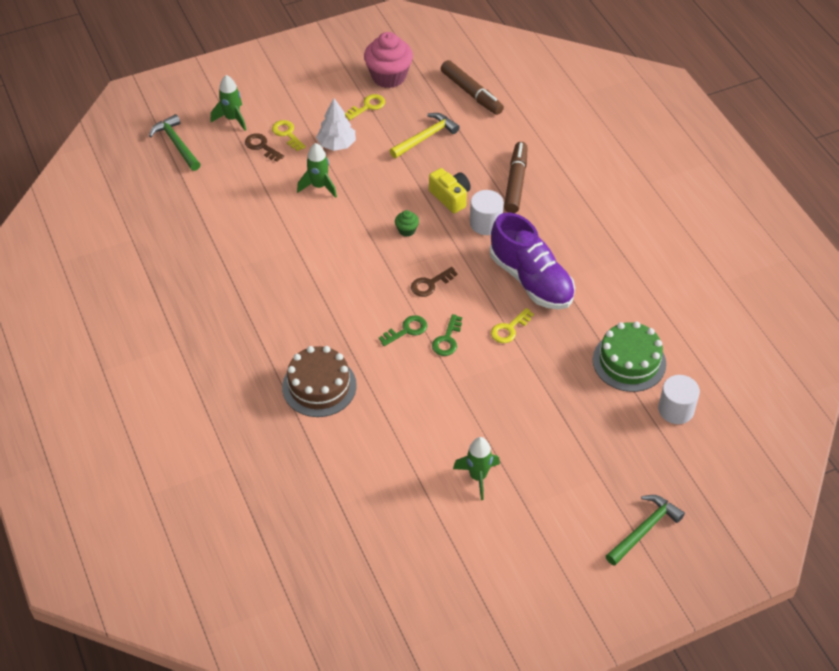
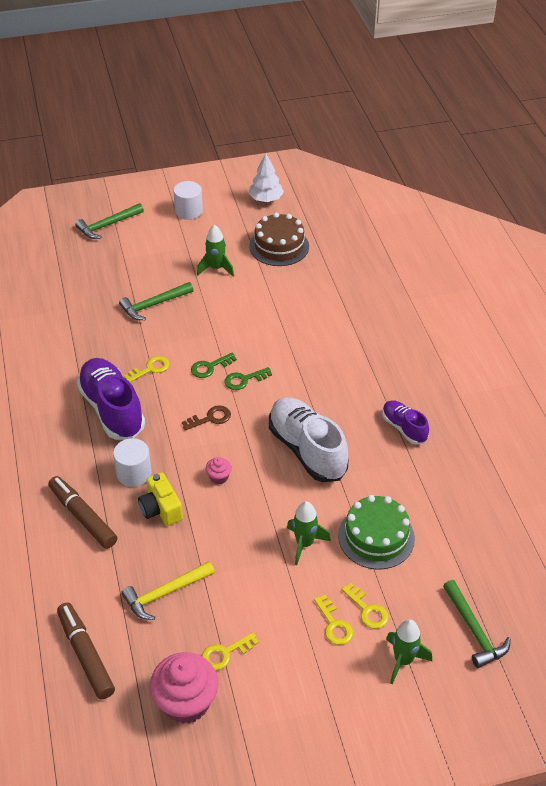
camera: 170 degrees left, 5 degrees down
brown key [245,133,284,162] -> yellow key [341,583,389,629]
brown cake [282,346,357,417] -> brown cake moved to [249,212,309,266]
white tree [316,98,356,151] -> white tree moved to [249,153,284,202]
green cupcake [395,210,419,237] -> pink cupcake [206,457,232,485]
green key [432,314,462,356] -> green key turned 150 degrees counterclockwise [191,353,237,378]
brown marker [504,142,528,213] -> brown marker turned 120 degrees clockwise [48,476,117,549]
green cake [593,321,666,392] -> green cake moved to [338,495,415,570]
white cylinder [658,375,700,424] -> white cylinder moved to [173,181,203,220]
none -> green hammer [119,282,193,320]
none -> white shoe [269,397,348,482]
none -> purple shoe [382,400,429,445]

